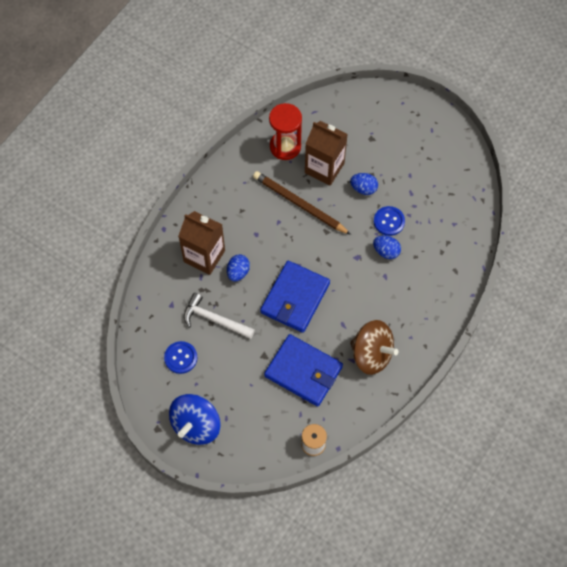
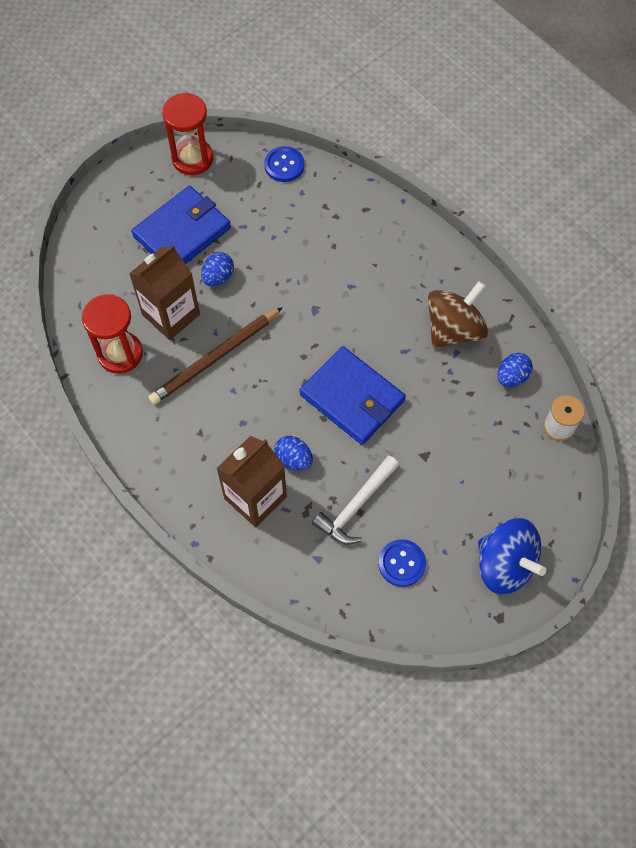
camera: 75 degrees left, 0 degrees up
blue wallet [264,334,343,407] -> blue wallet moved to [132,186,231,264]
blue egg [373,235,401,259] -> blue egg moved to [497,353,533,387]
blue button [374,206,405,236] -> blue button moved to [264,146,304,182]
none -> red hourglass [162,92,213,175]

